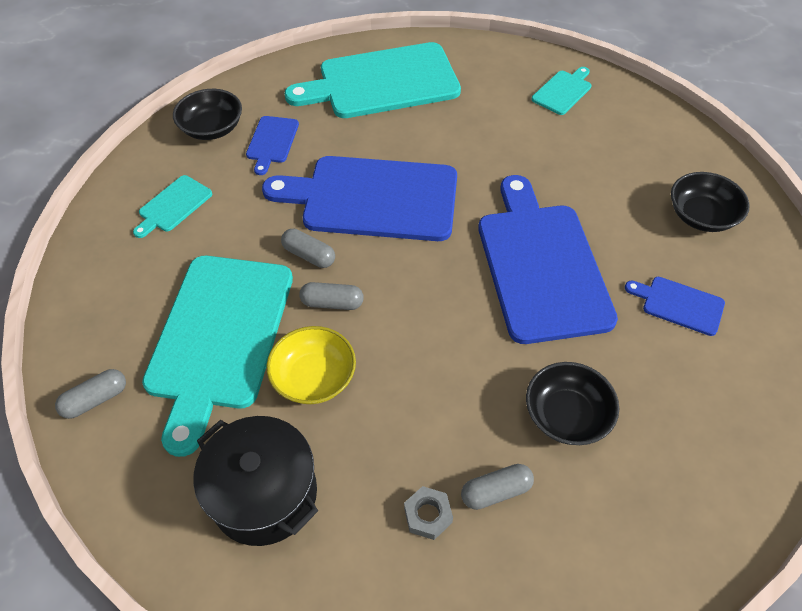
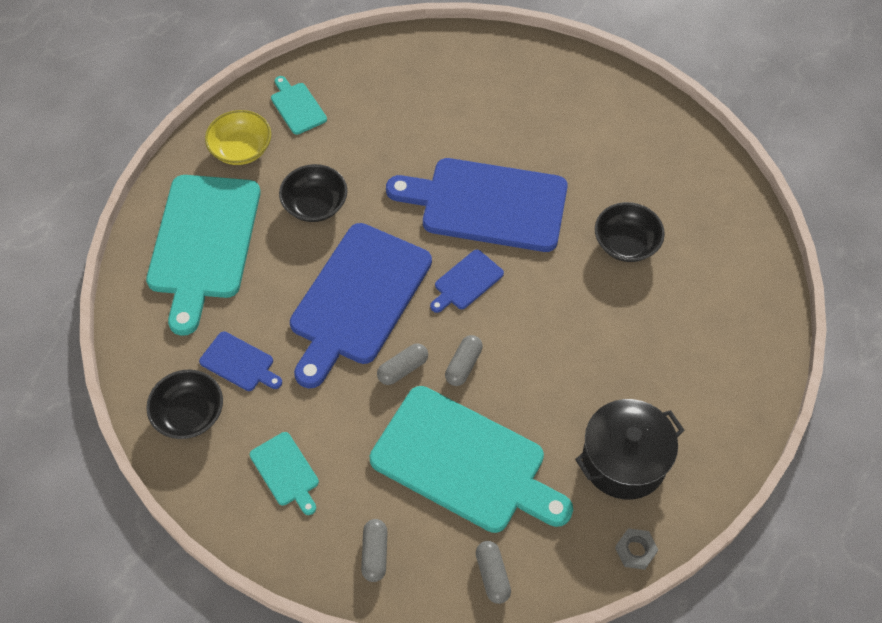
camera: 70 degrees left, 5 degrees up
yellow bowl [266,326,356,404] -> yellow bowl moved to [205,110,271,165]
grey nut [404,486,453,540] -> grey nut moved to [615,528,658,570]
grey capsule [461,464,534,510] -> grey capsule moved to [361,519,388,582]
blue cutting board [625,277,725,336] -> blue cutting board moved to [430,250,504,313]
black bowl [671,172,750,232] -> black bowl moved to [279,164,348,222]

